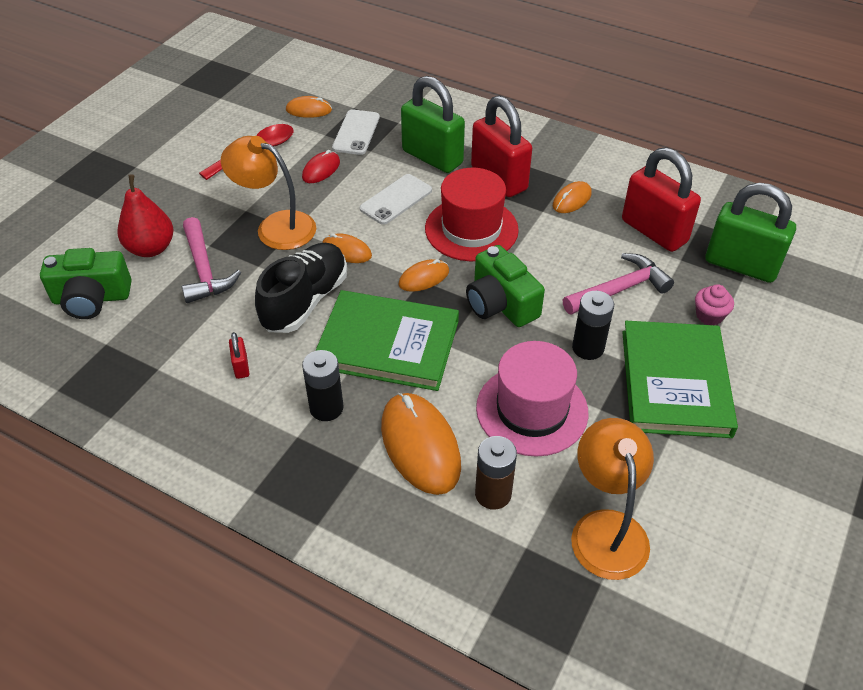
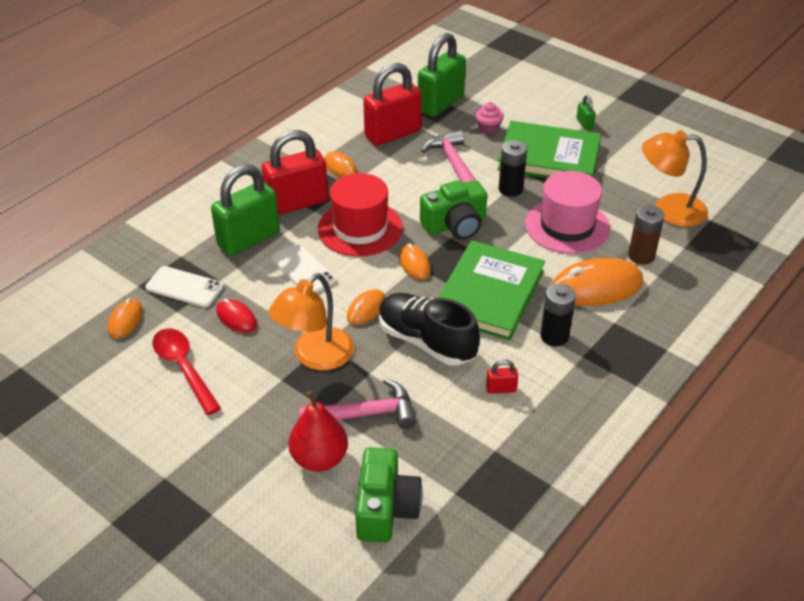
camera: 80 degrees left, 5 degrees down
none -> green padlock [576,95,596,130]

